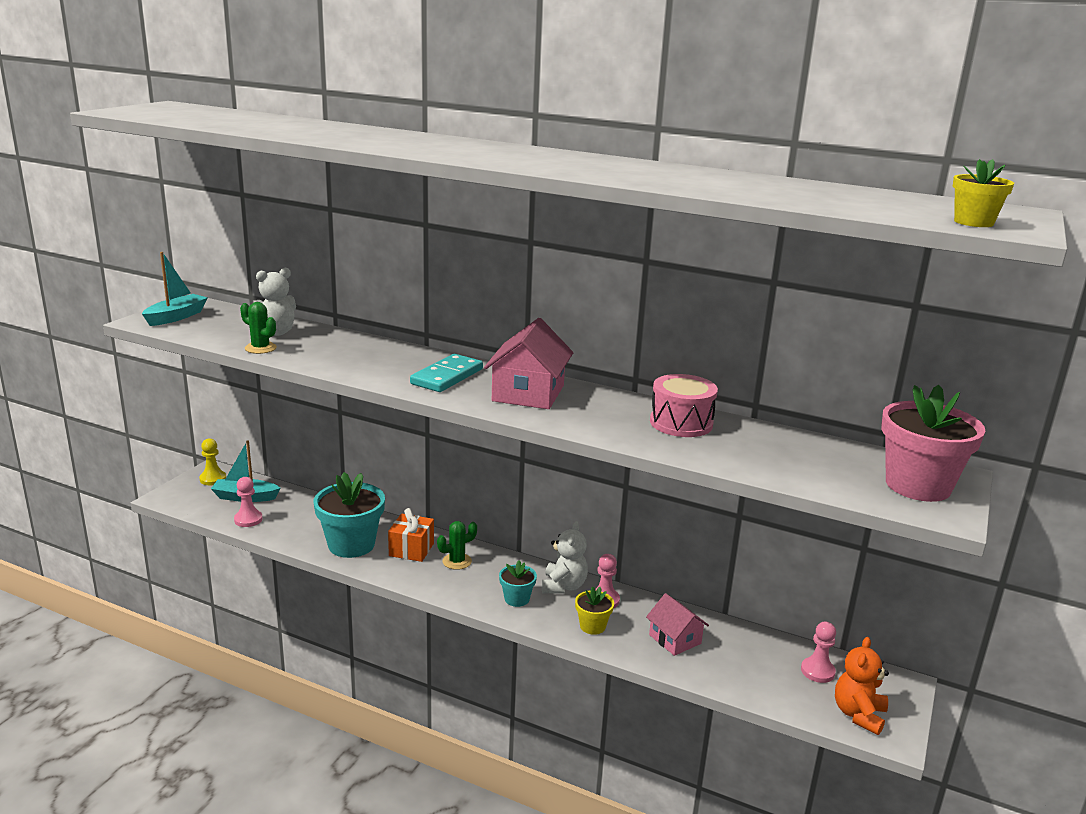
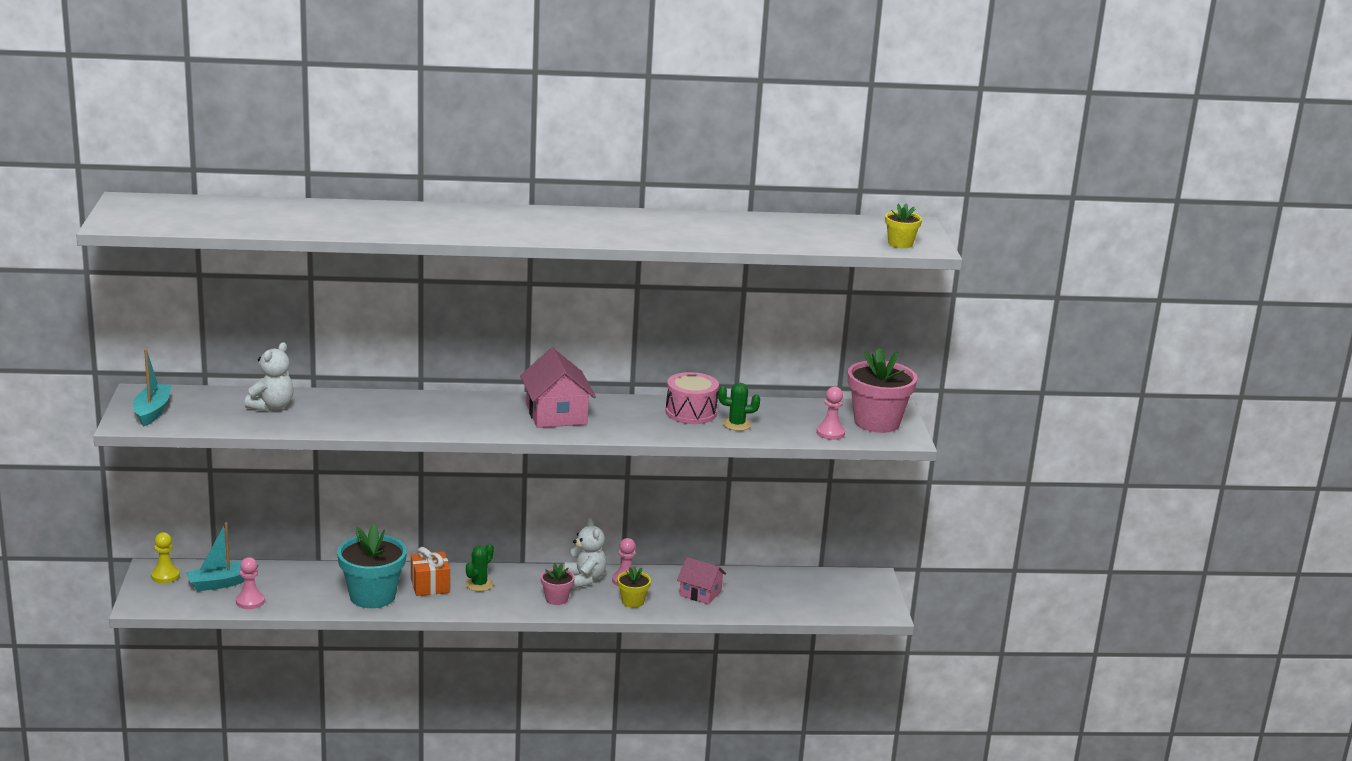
camera: 30 degrees left, 0 degrees up
green cactus [240,302,277,354] -> green cactus moved to [718,383,760,431]
turquoise domino [410,354,483,392] -> none
turquoise flower pot [499,560,537,607] -> pink flower pot [541,563,575,605]
pink pawn [801,621,836,683] -> pink pawn moved to [816,387,845,440]
orange teddy bear [835,637,889,735] -> none

